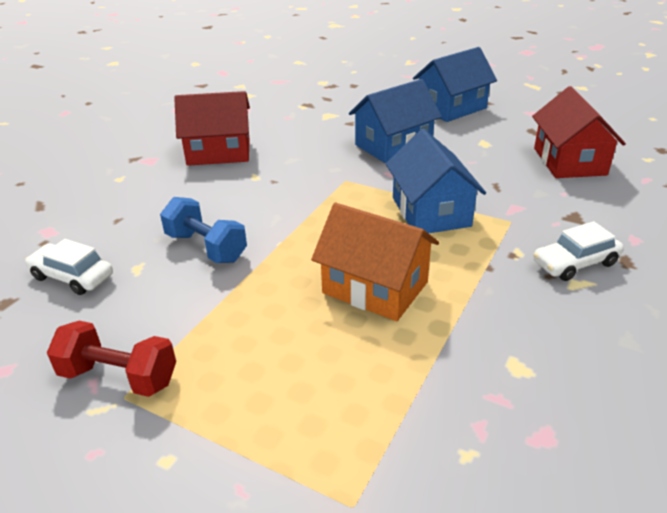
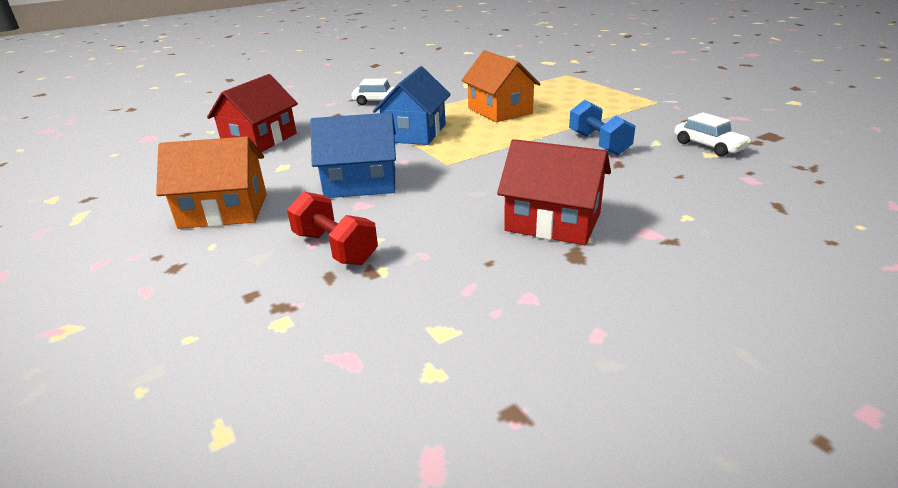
camera: 150 degrees left, 5 degrees down
red dumbbell [47,321,176,397] -> red dumbbell moved to [287,191,378,265]
blue house [413,47,497,122] -> orange house [156,136,267,229]

